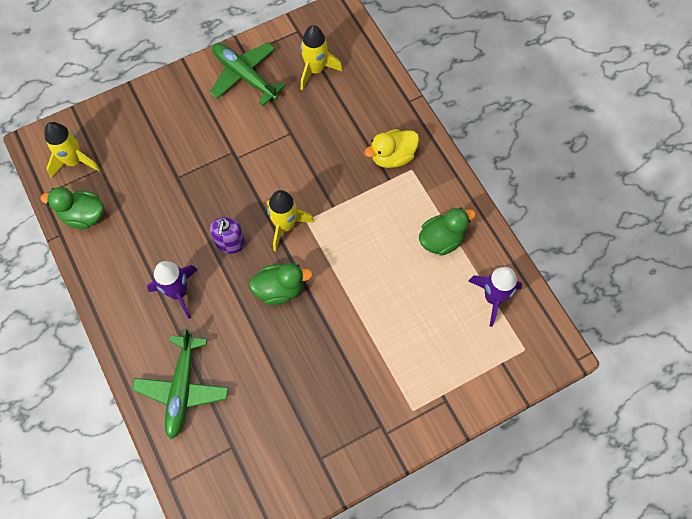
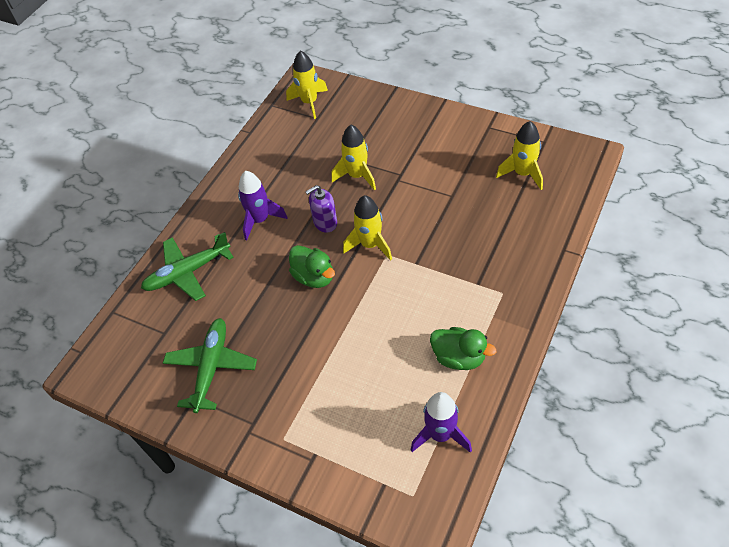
camera: 60 degrees right, 15 degrees down
green duck [41,187,104,229] -> none
green plane [209,43,286,106] -> green plane moved to [163,318,257,413]
yellow duck [364,129,419,168] -> none
none -> yellow rocket [331,125,376,191]

